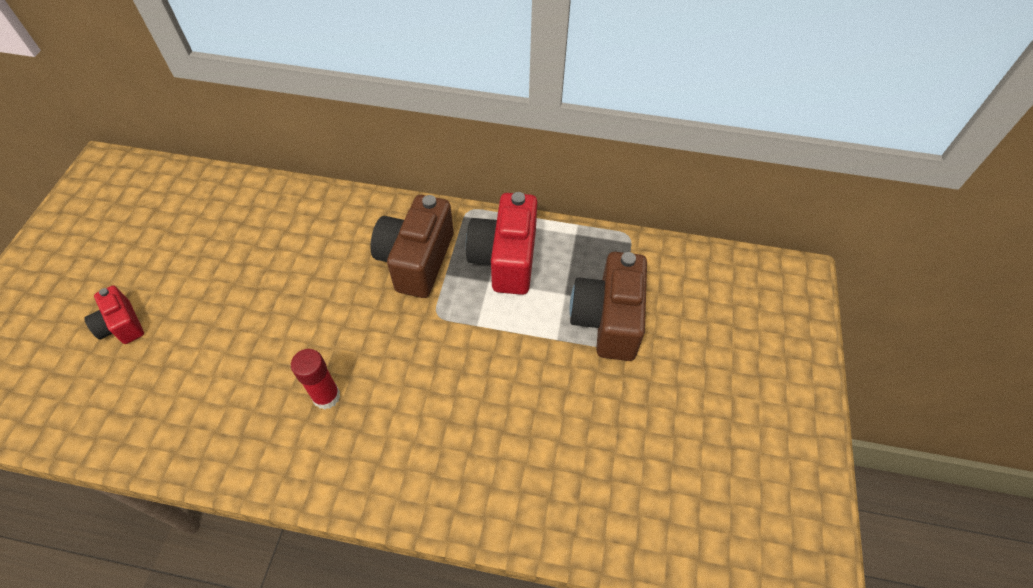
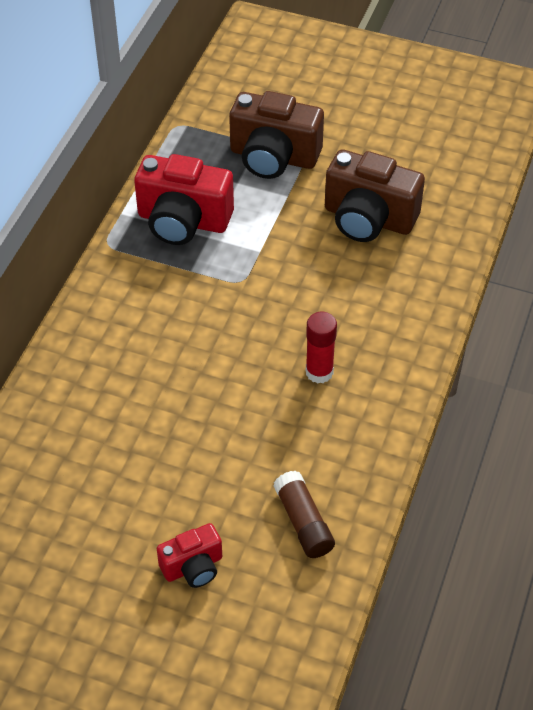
camera: 80 degrees left, 5 degrees down
brown camera [371,195,454,298] -> brown camera moved to [325,149,425,242]
none -> brown glue stick [273,471,335,558]

